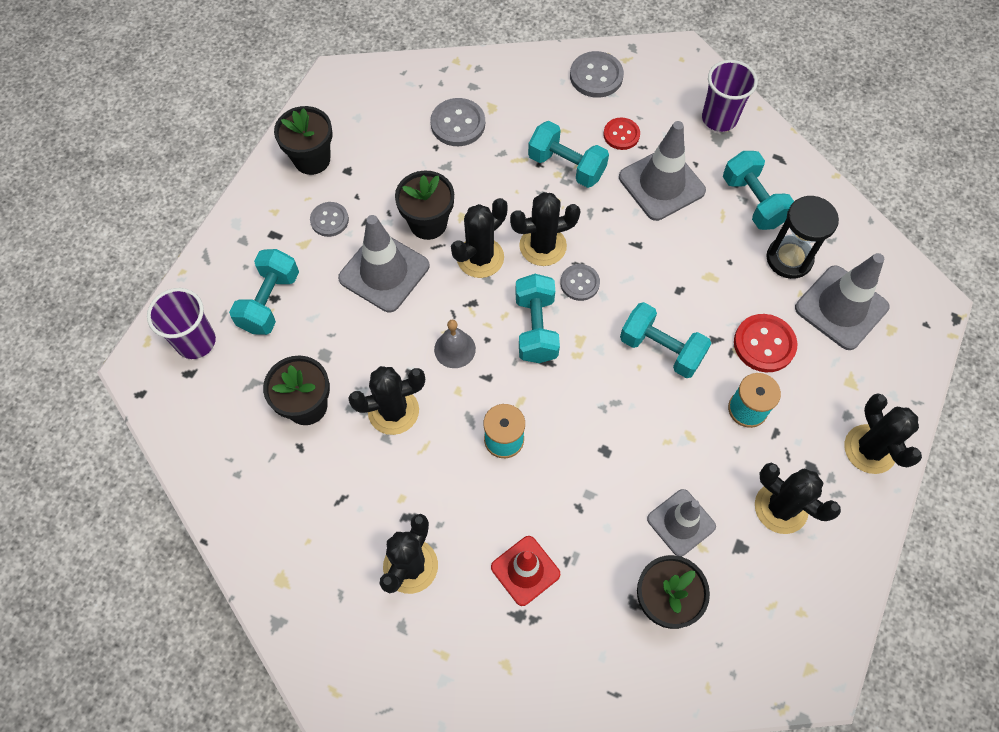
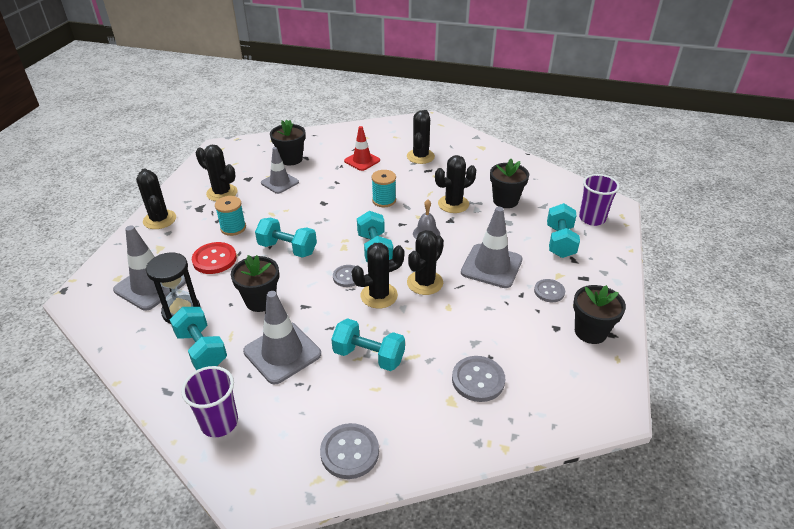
camera: 170 degrees right, 25 degrees down
black flower pot [395,170,454,240] -> black flower pot moved to [231,255,279,312]
red button [603,118,640,150] -> none

